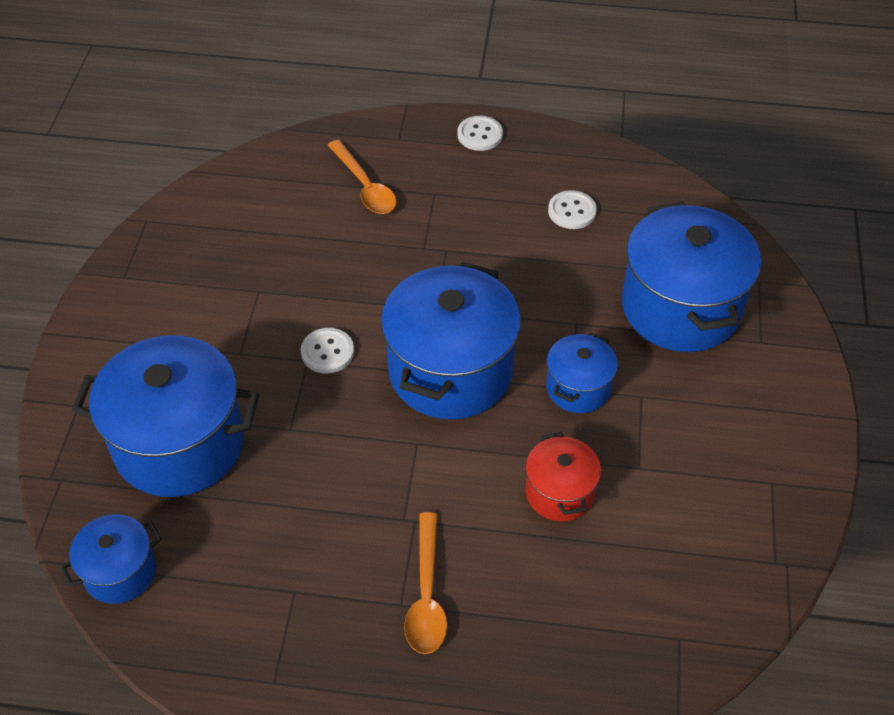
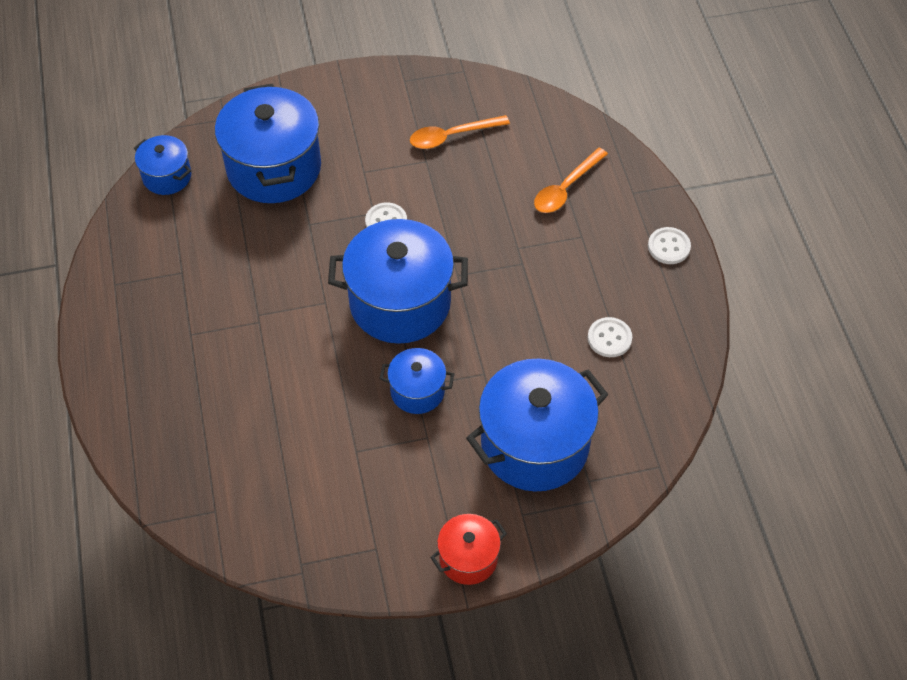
camera: 70 degrees right, 5 degrees up
orange spoon [404,512,447,654] -> orange spoon moved to [410,115,510,149]
red pot [525,432,601,522] -> red pot moved to [430,514,507,585]

